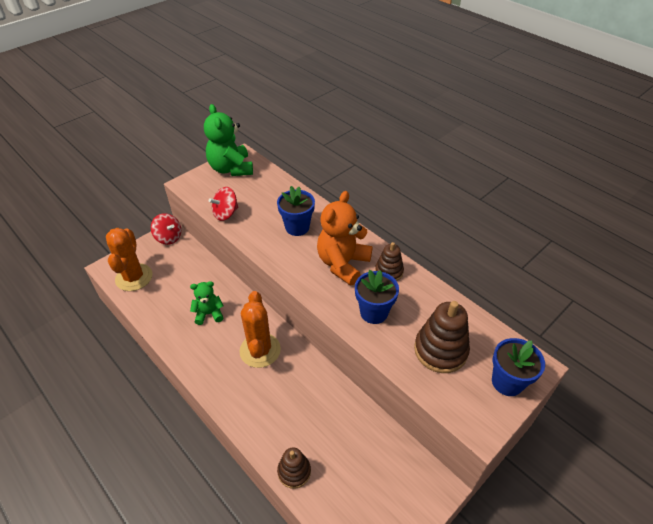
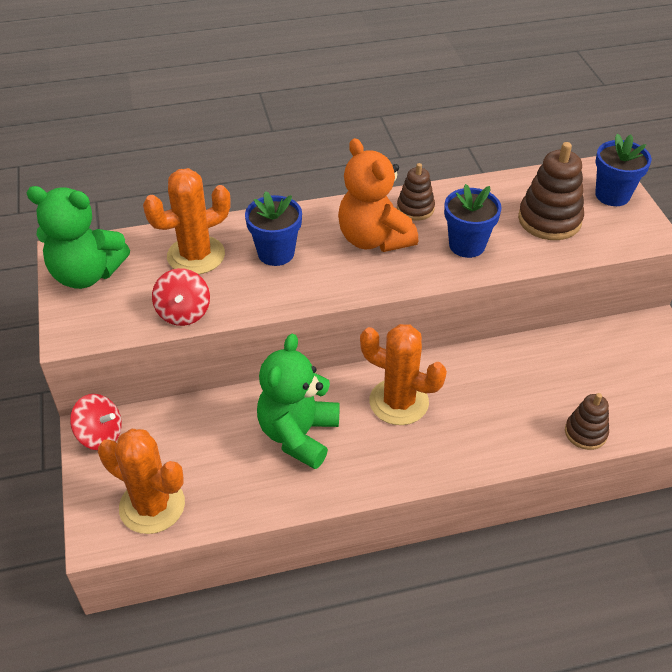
camera: 60 degrees left, 0 degrees up
red spinning top [151,213,181,245] -> red spinning top turned 45 degrees clockwise [70,394,122,450]
green teddy bear [190,281,223,325] -> green teddy bear [257,334,340,469], size x1.75
none -> orange cactus [143,168,231,275]

